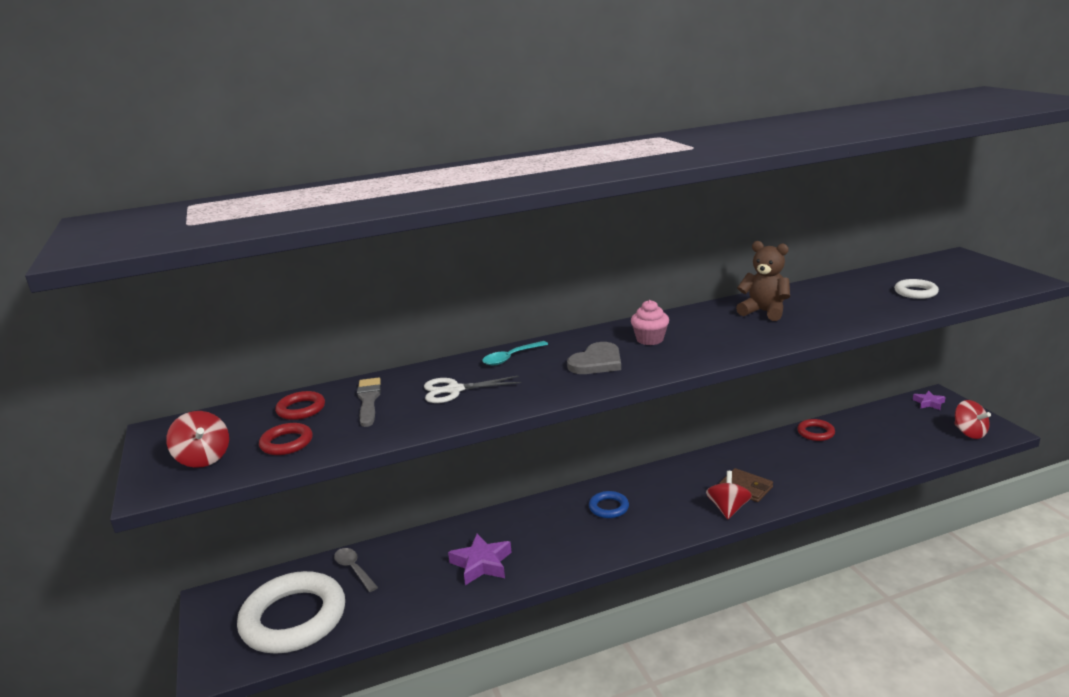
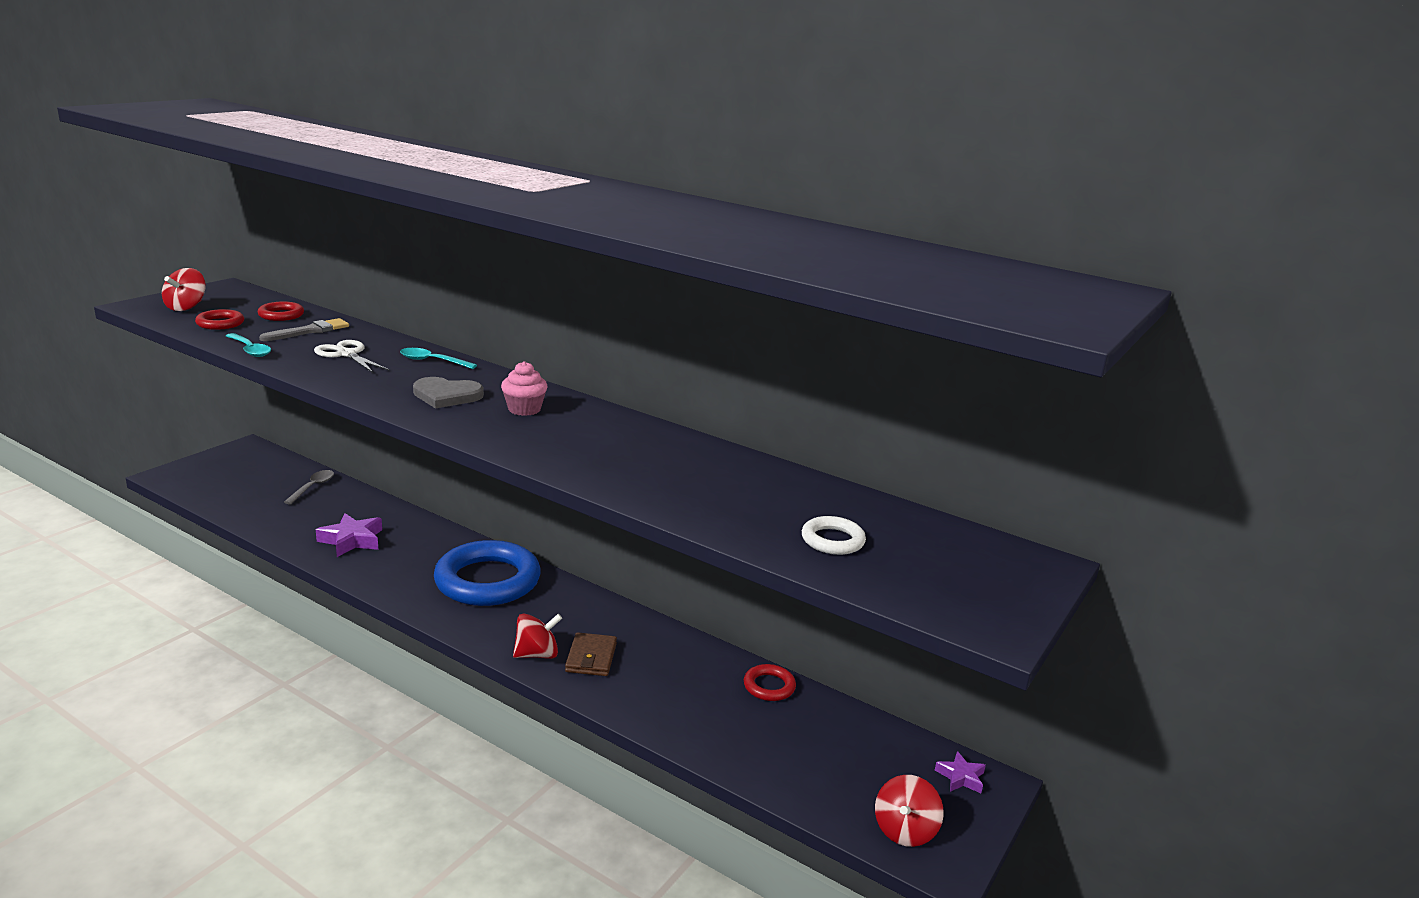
camera: 50 degrees right, 0 degrees up
white ring [237,571,345,653] -> none
blue ring [589,491,629,518] -> blue ring [434,540,541,606], size x2.25
brown teddy bear [736,241,790,321] -> none
none -> turquoise spoon [226,333,271,357]

